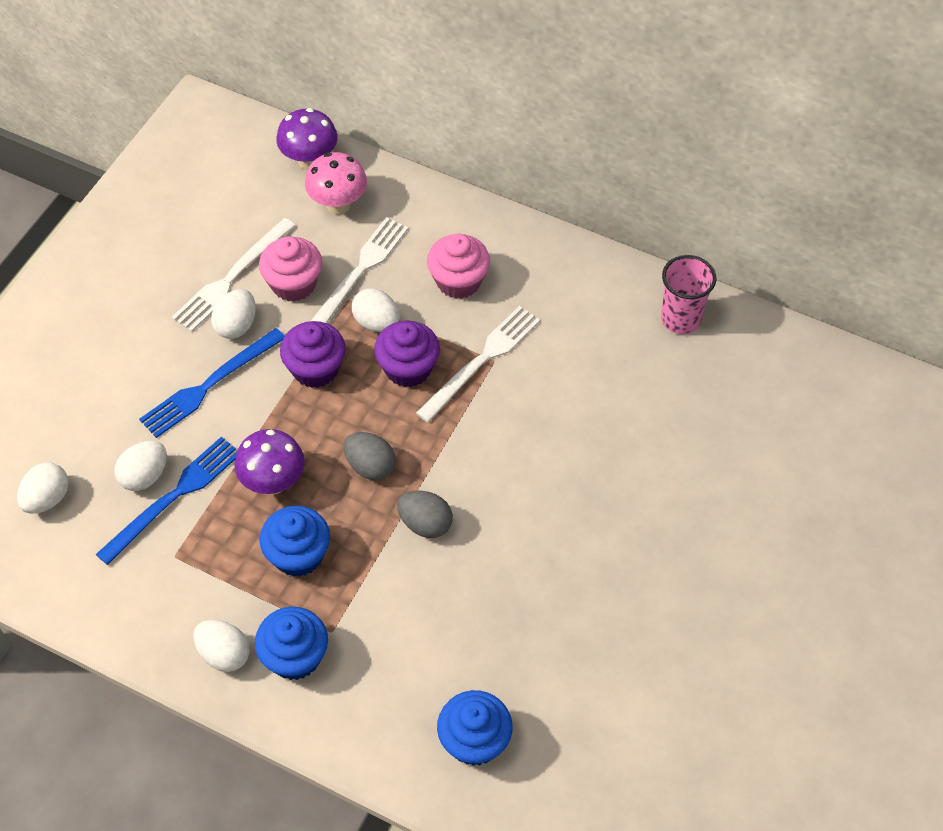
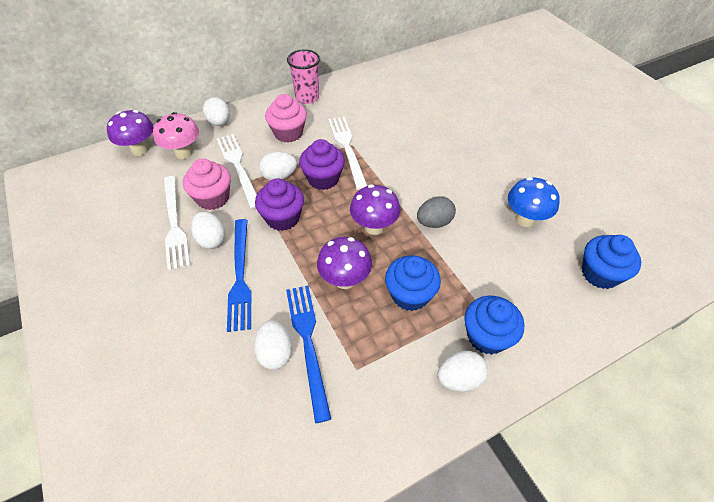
camera: 55 degrees left, 5 degrees down
white egg [17,462,69,514] -> white egg moved to [203,97,230,126]
grey egg [344,432,396,480] -> purple mushroom [350,184,400,235]
pink cup [661,255,717,334] -> pink cup moved to [287,49,320,104]
none -> blue mushroom [508,177,560,227]

